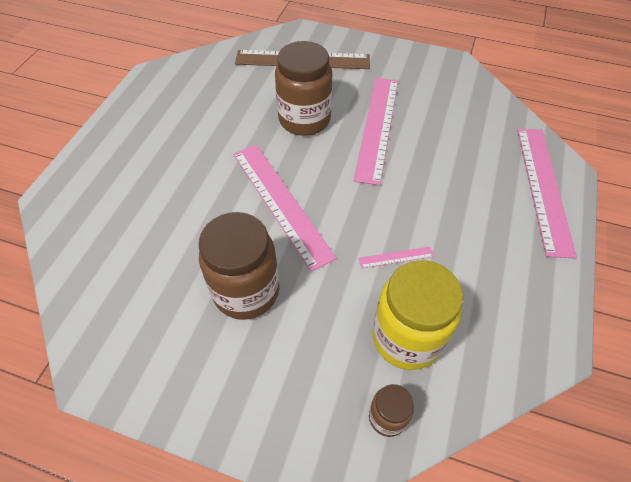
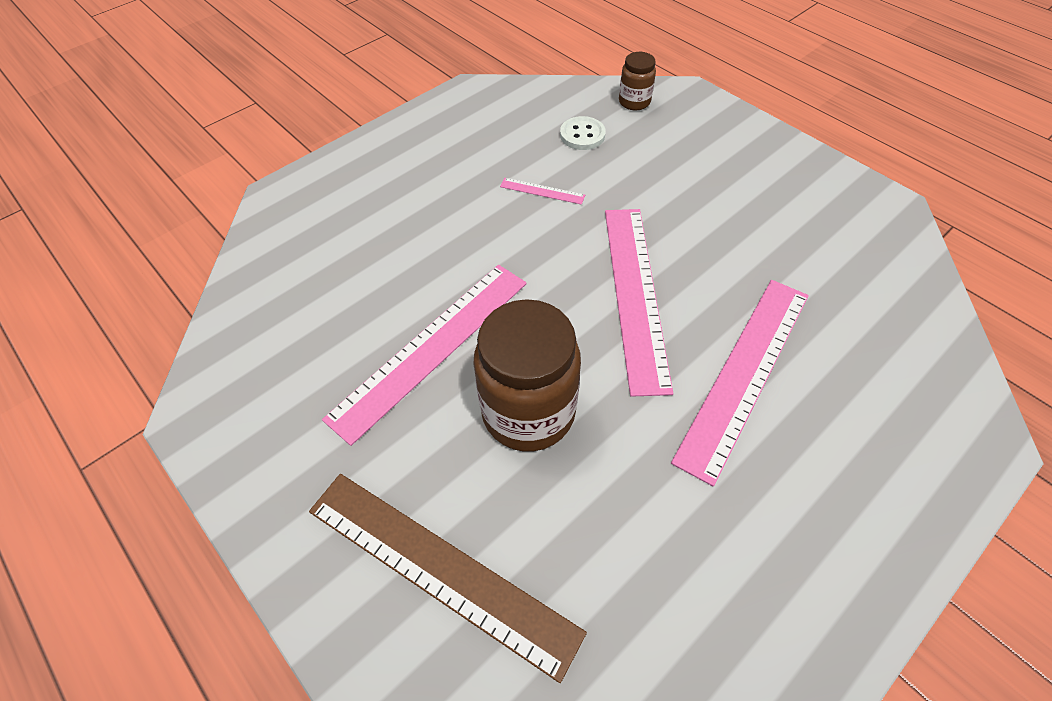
camera: 150 degrees left, 0 degrees up
brown jar [199,212,279,320] -> none
yellow jar [372,260,463,370] -> white button [560,116,606,150]
pink ruler [517,129,577,259] -> pink ruler moved to [671,280,809,486]

